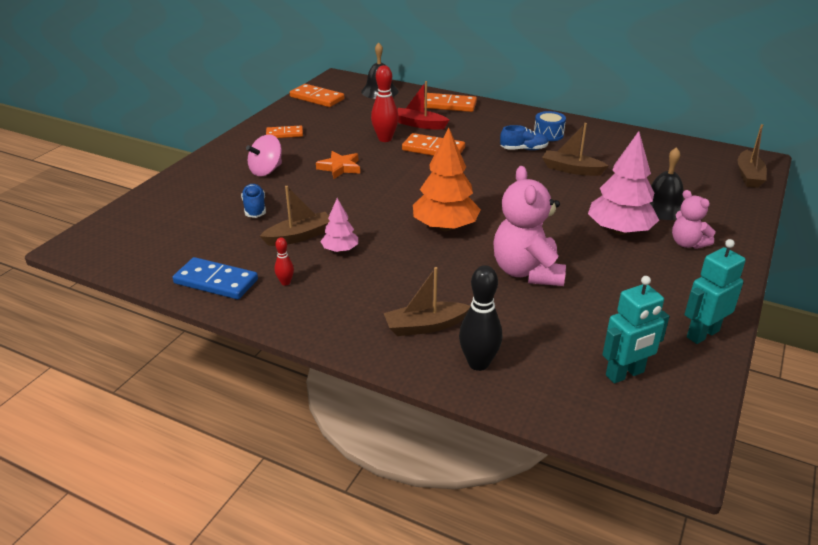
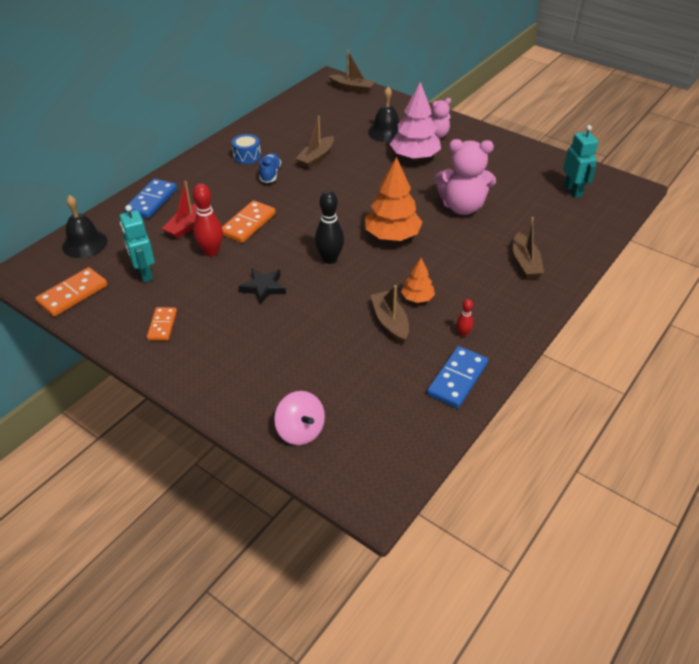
camera: 80 degrees left, 10 degrees up
blue shoe [241,184,266,218] -> none
pink spinning top [246,135,282,176] -> pink spinning top moved to [274,391,325,445]
orange star [316,151,360,179] -> black star [238,268,286,305]
pink tree [320,198,358,253] -> orange tree [401,258,435,303]
orange domino [424,93,477,112] -> blue domino [124,179,177,219]
black bowling pin [459,265,502,371] -> black bowling pin moved to [315,190,344,264]
turquoise robot [684,239,746,344] -> turquoise robot moved to [119,205,155,282]

